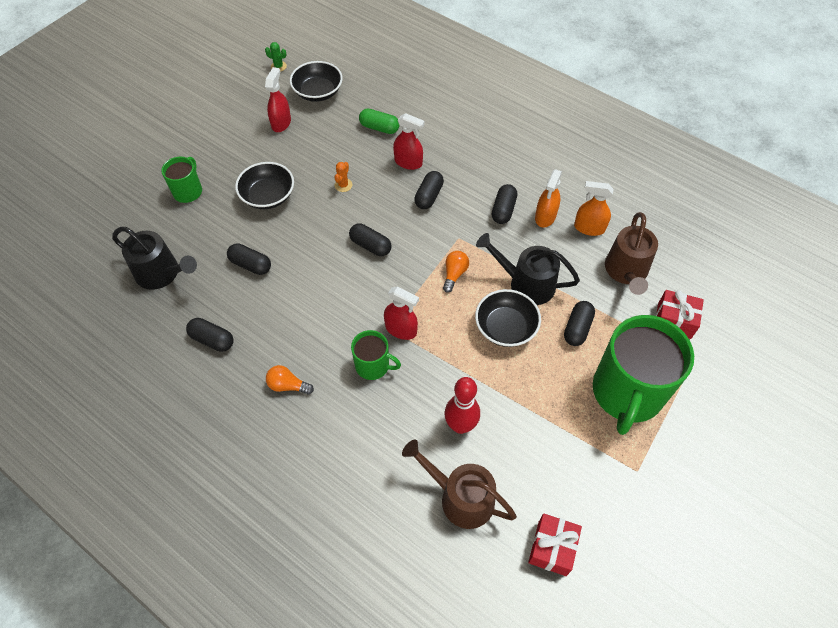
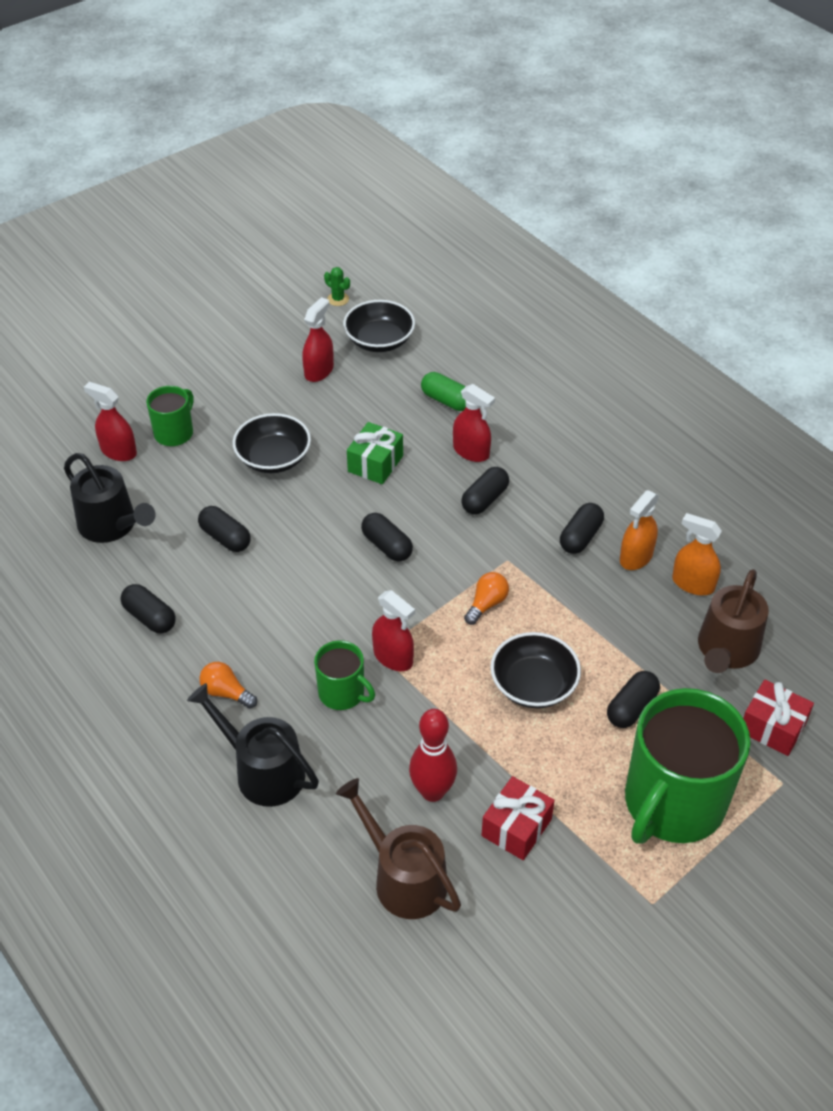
camera: 15 degrees right, 10 degrees down
orange cactus [334,162,352,192] -> green gift [347,422,403,484]
black watering can [476,233,580,305] -> black watering can moved to [187,683,319,807]
red gift [528,513,582,576] -> red gift moved to [481,776,555,860]
none -> red spray bottle [84,382,137,461]

